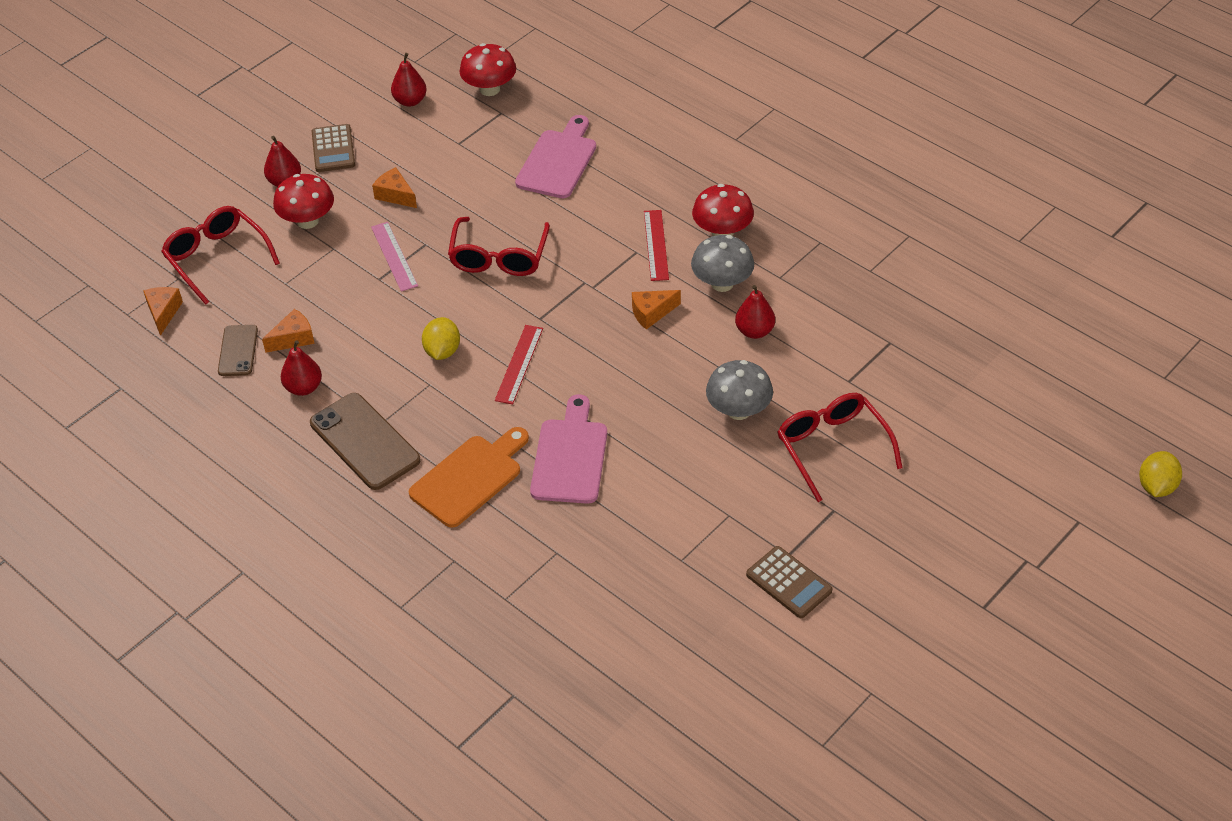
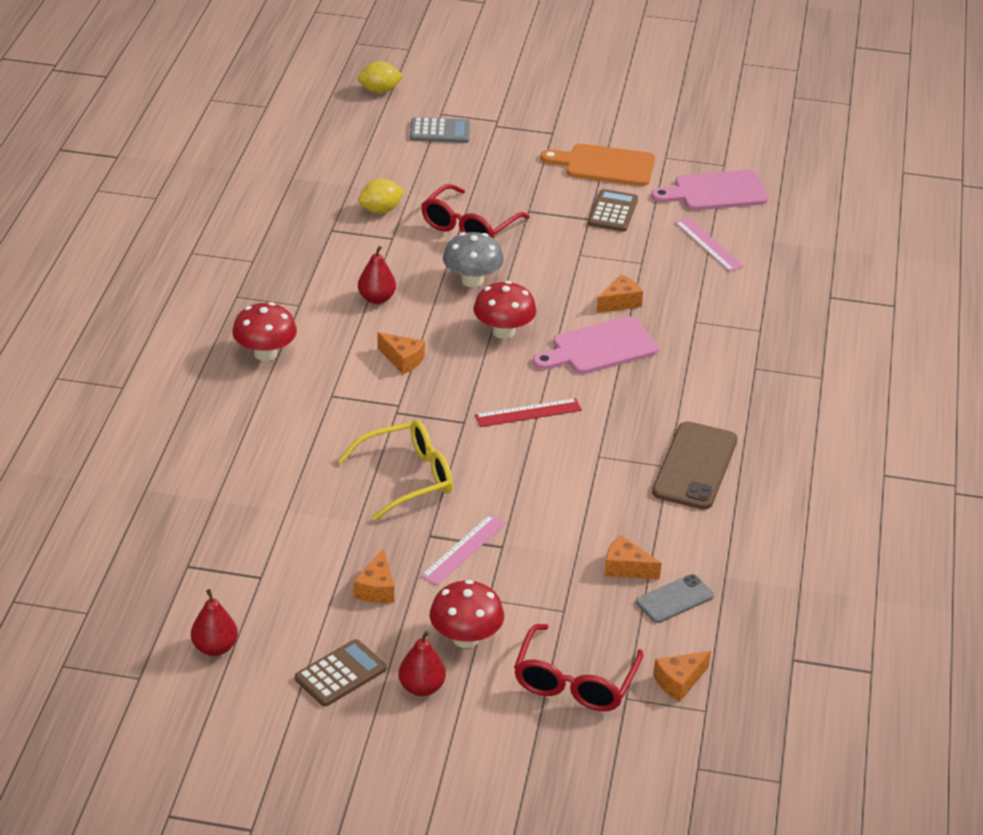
camera: 125 degrees left, 10 degrees down
brown phone [218,325,258,376] -> grey phone [636,574,714,623]
red pear [281,340,322,396] -> none
orange cutting board [409,427,529,528] -> orange cutting board moved to [541,144,655,186]
yellow lemon [422,317,460,360] -> yellow lemon moved to [358,179,405,214]
red glasses [448,217,550,276] -> yellow glasses [338,420,453,521]
red mushroom [460,43,516,96] -> red mushroom moved to [474,281,536,339]
pink cutting board [515,115,596,198] -> pink cutting board moved to [651,170,769,210]
red ruler [644,210,669,281] -> none
grey mushroom [691,235,754,292] -> none
none -> grey calculator [410,117,470,143]
none -> orange cheese [596,274,643,313]
none -> pink ruler [675,218,744,272]

